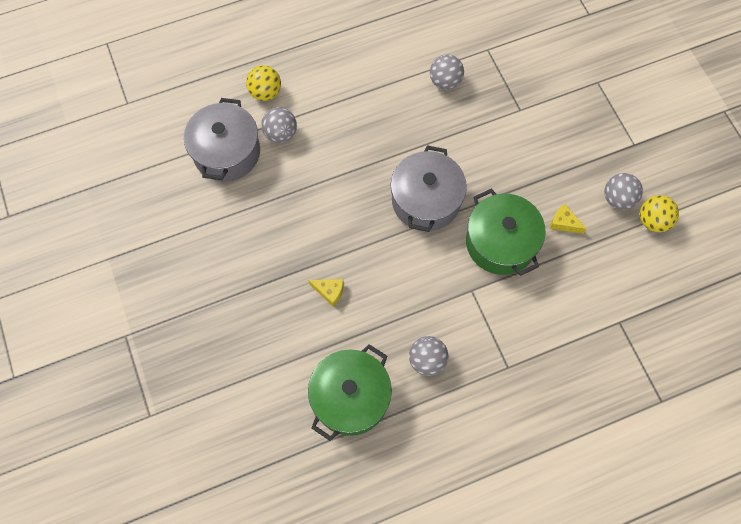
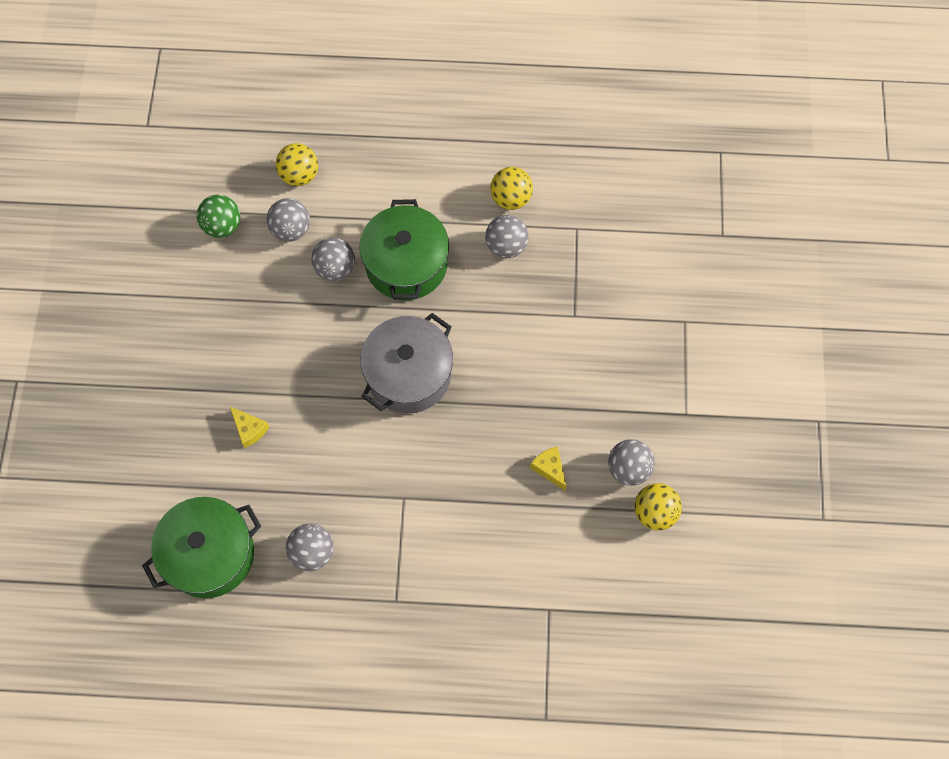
camera: 25 degrees right, 0 degrees up
grey pot [184,98,260,182] -> green ball [197,195,240,238]
green pot [466,188,546,276] -> green pot moved to [359,199,449,300]
none -> grey ball [311,238,355,281]
none -> yellow ball [490,167,533,210]

